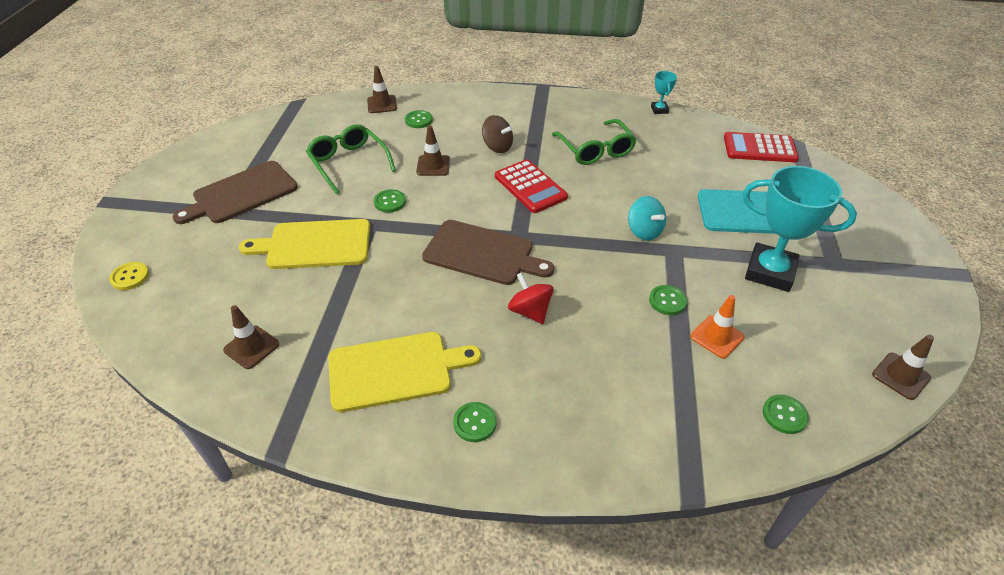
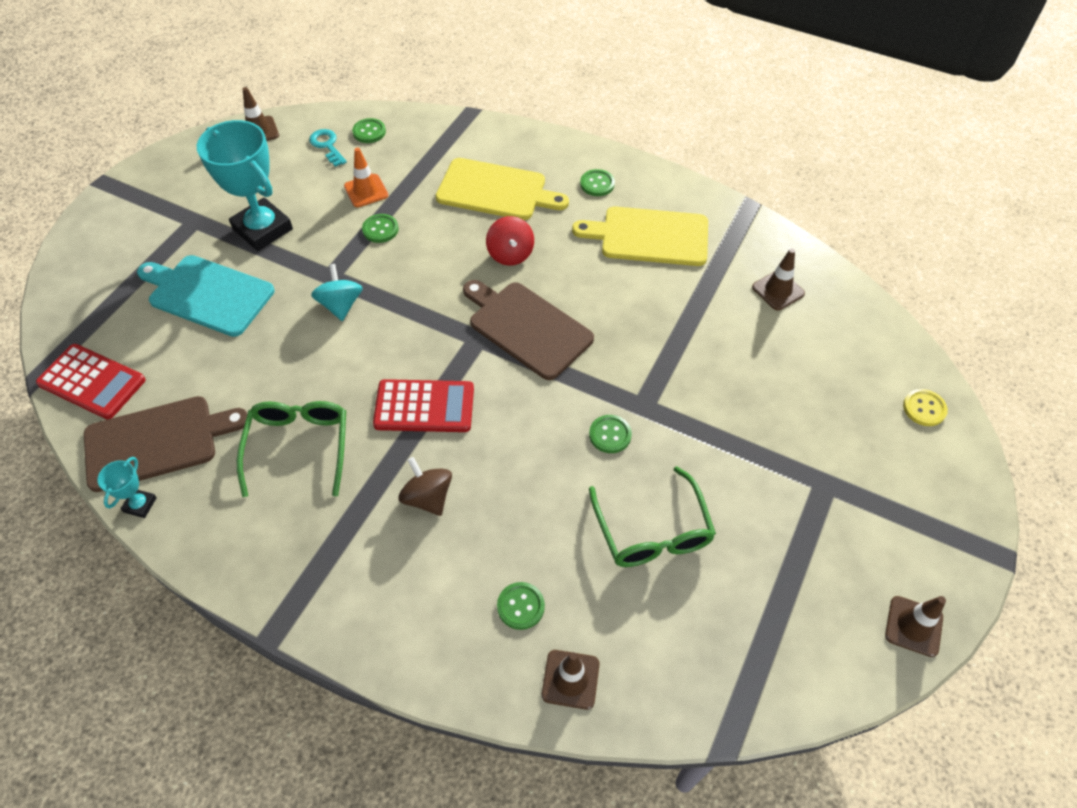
camera: 160 degrees left, 10 degrees up
brown cutting board [172,161,298,224] -> brown cutting board moved to [84,396,248,492]
yellow cutting board [239,219,370,269] -> yellow cutting board moved to [436,158,569,220]
brown traffic cone [416,125,450,176] -> brown traffic cone moved to [885,596,946,657]
red calculator [495,159,568,213] -> red calculator turned 105 degrees clockwise [373,379,474,432]
none -> turquoise key [309,129,347,167]

